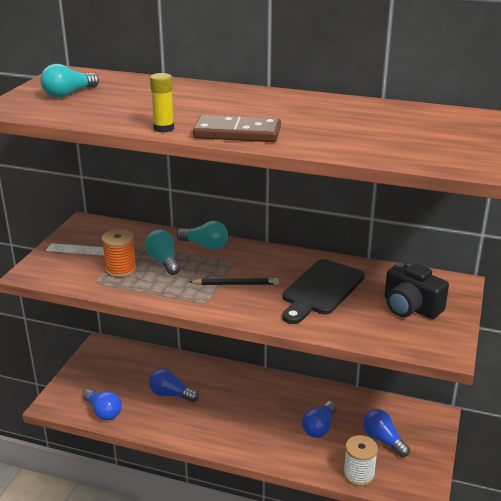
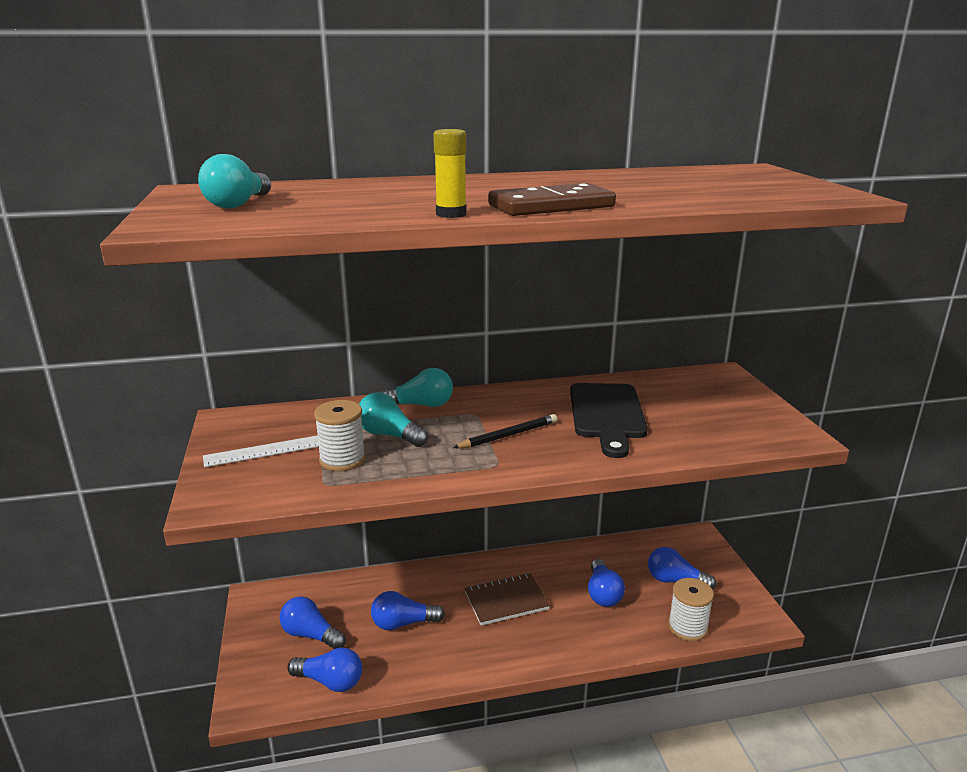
camera: 30 degrees left, 5 degrees down
orange spool [102,229,137,278] -> white spool [314,400,366,471]
black camera [384,262,449,319] -> none
none -> blue light bulb [280,596,346,649]
none -> brown notebook [464,573,550,626]

